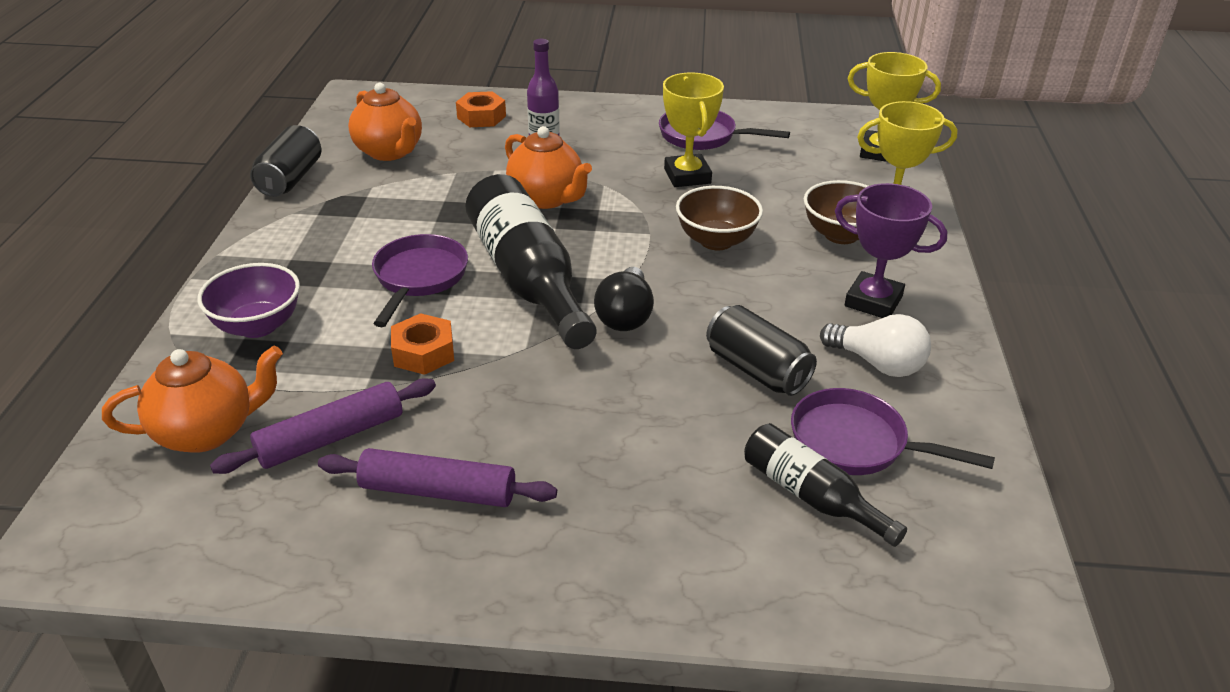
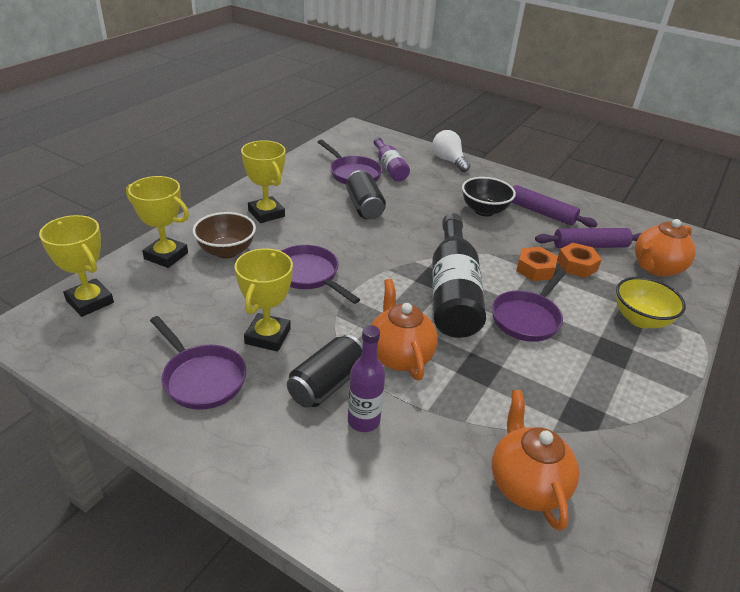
camera: 155 degrees left, 0 degrees up
orange teapot [102,346,283,453] -> orange teapot turned 45 degrees counterclockwise [635,219,696,277]
purple bowl [197,263,300,338] -> yellow bowl [616,277,686,329]
black can [250,125,321,197] -> black can moved to [287,335,363,408]
orange nut [456,91,506,127] -> orange nut moved to [557,243,602,278]
black light bulb [594,267,654,331] -> none
brown bowl [676,186,763,250] -> purple pan [281,245,360,304]
black bottle [744,423,907,547] -> purple bottle [374,137,410,181]
white light bulb [820,314,931,377] -> white light bulb moved to [432,130,470,172]
purple trophy [835,183,947,318] -> yellow trophy [241,140,286,223]
none -> black bowl [462,177,516,216]

